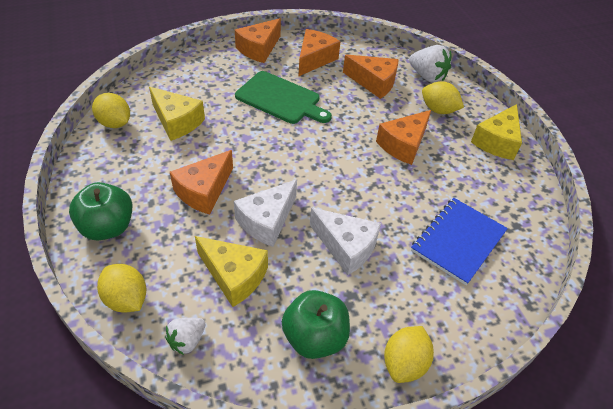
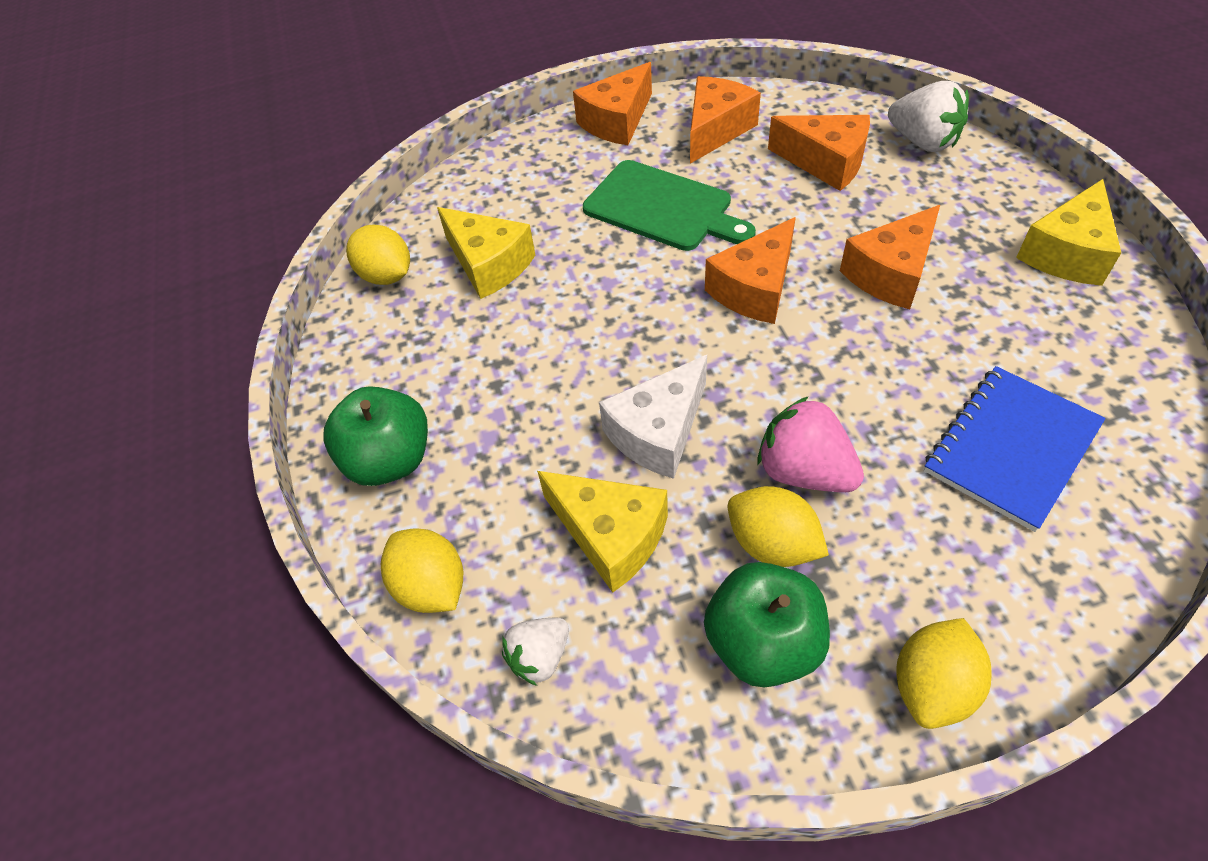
camera: 10 degrees right, 5 degrees up
orange cheese [170,150,233,215] -> orange cheese moved to [705,217,796,324]
white cheese [310,208,381,275] -> pink strawberry [757,396,864,492]
yellow lemon [422,81,464,114] -> yellow lemon moved to [727,486,829,567]

